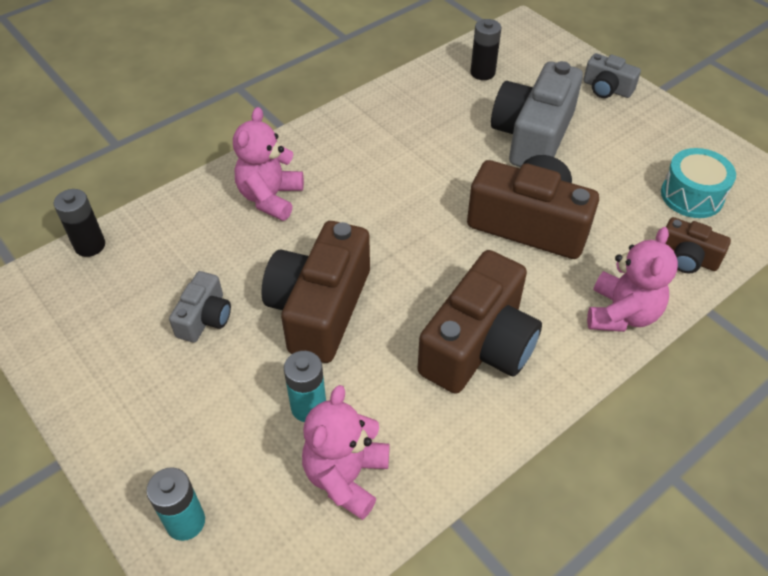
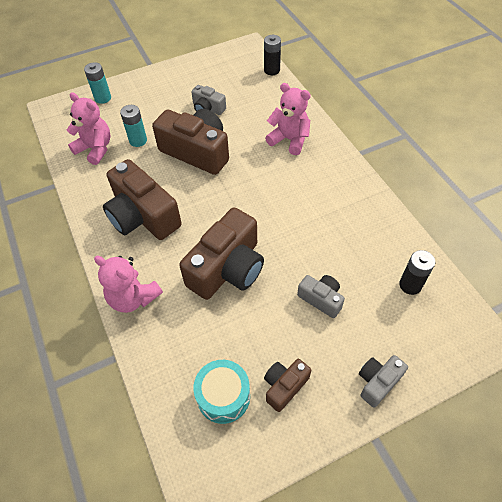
camera: 105 degrees right, 5 degrees up
grey camera [491,61,583,167] -> grey camera [297,275,345,318], size x0.51
brown camera [665,217,731,273] -> brown camera moved to [264,359,311,412]

